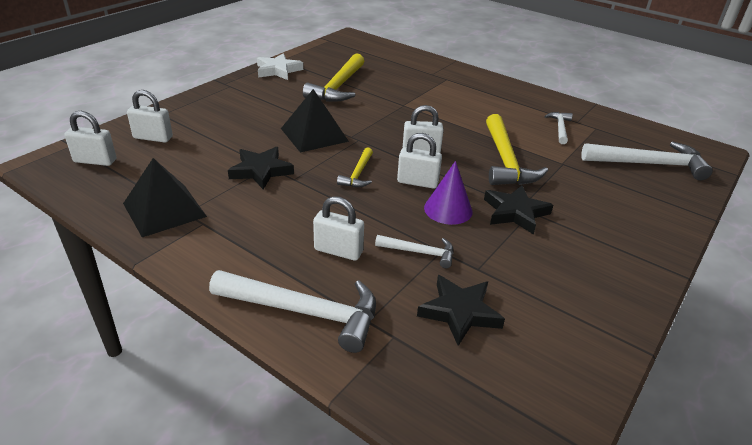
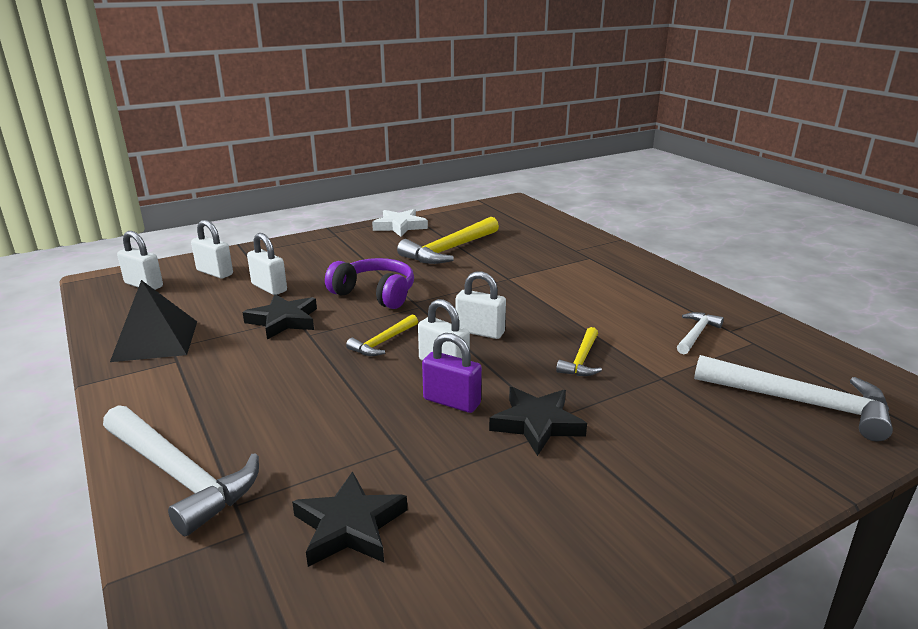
camera: 25 degrees right, 10 degrees down
black pyramid [281,89,349,153] -> purple headphones [325,258,414,309]
white padlock [313,196,364,261] -> white padlock moved to [247,233,287,295]
white hammer [375,235,454,268] -> none
purple cone [424,161,472,225] -> purple padlock [422,333,482,413]
yellow hammer [486,114,548,185] -> yellow hammer [556,327,602,376], size x0.53

